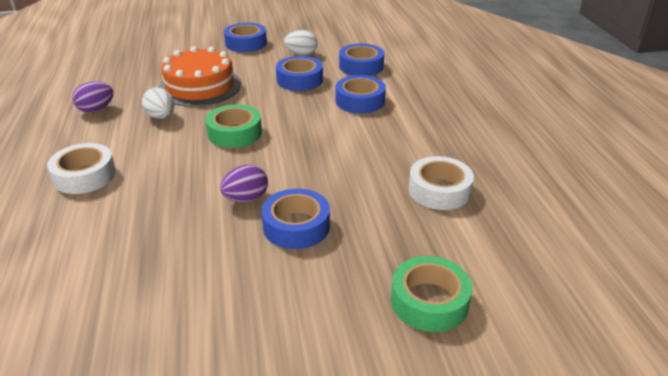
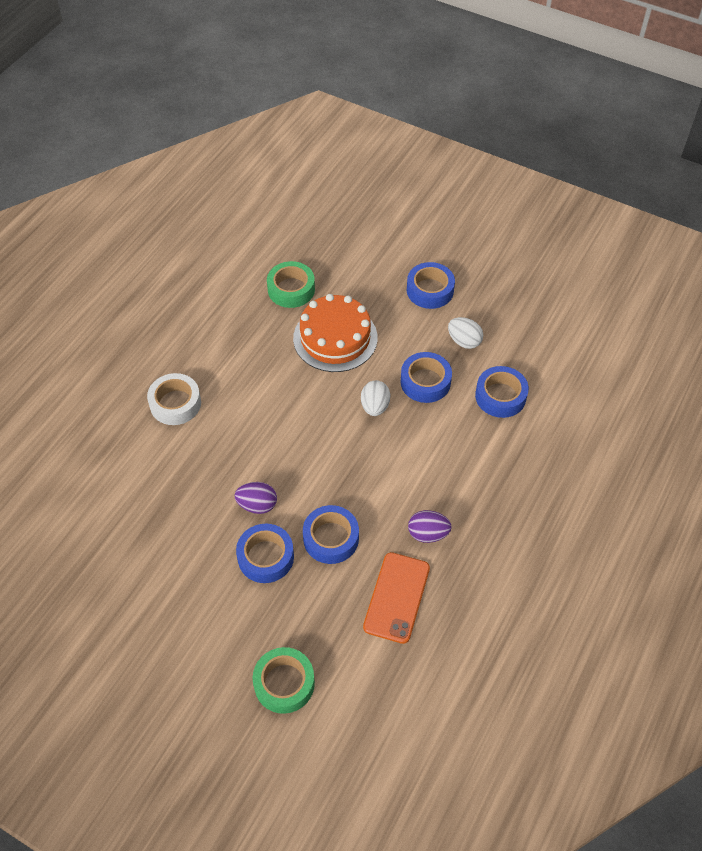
camera: 40 degrees right, 20 degrees up
purple egg [72,82,113,113] -> purple egg moved to [408,510,452,543]
white egg [142,87,174,119] -> white egg moved to [361,380,390,416]
green tape [205,104,262,148] -> green tape moved to [267,261,315,308]
blue tape [336,75,386,114] -> blue tape moved to [303,505,359,564]
white tape [409,156,474,210] -> orange phone [363,552,430,644]

